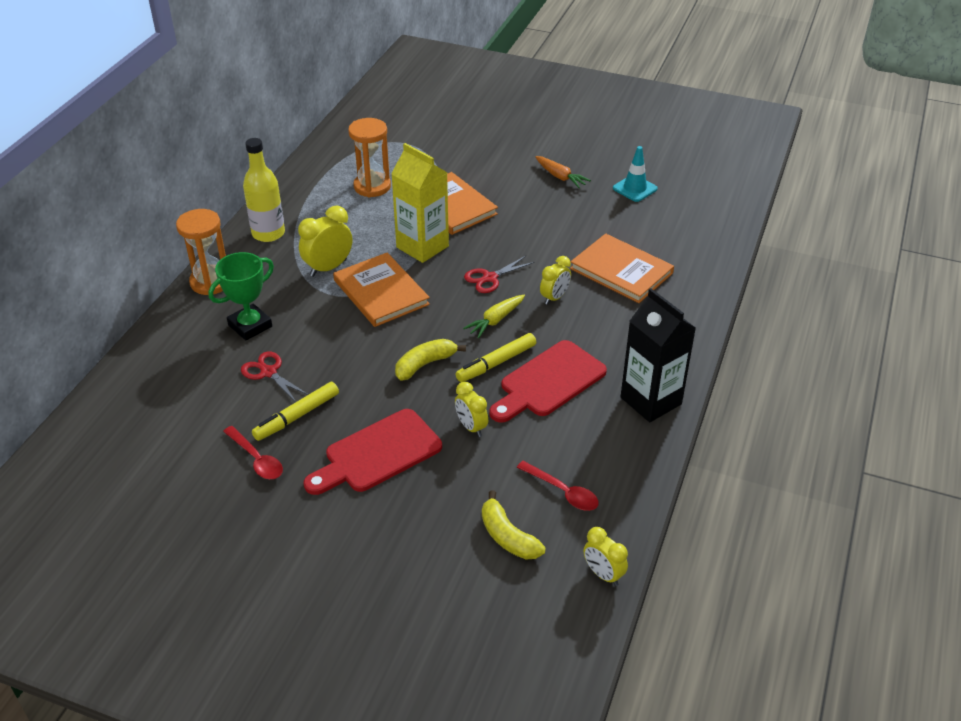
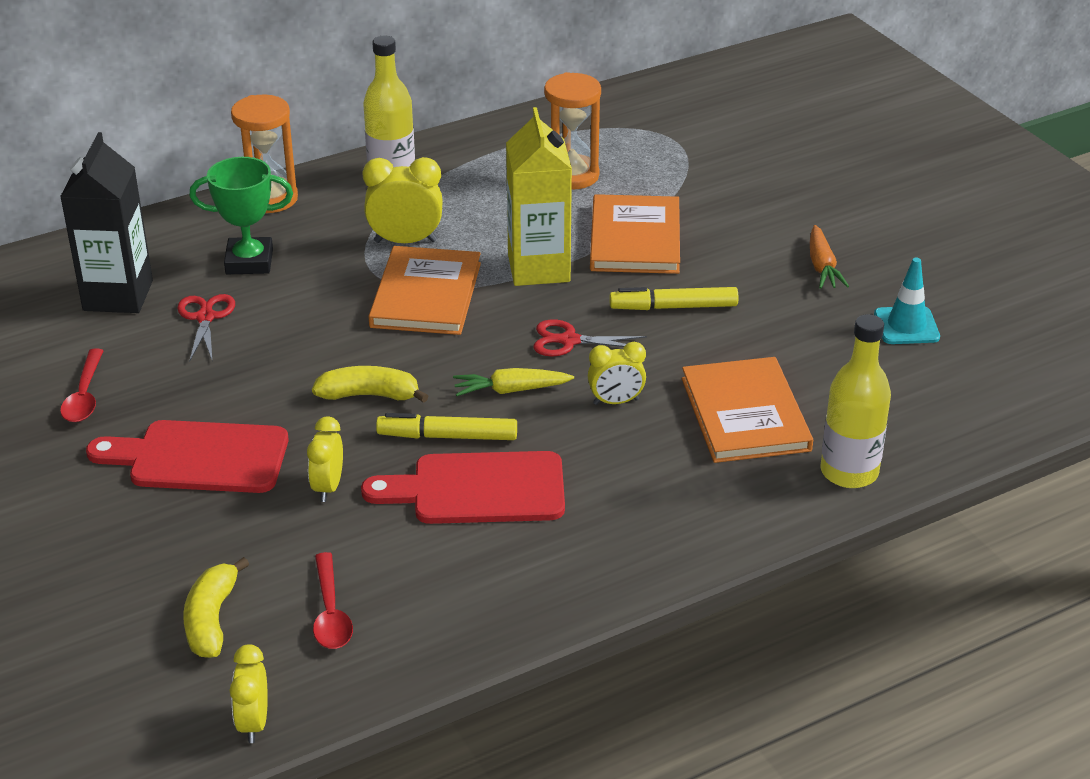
camera: 40 degrees right, 5 degrees down
yellow marker [252,382,339,441] -> yellow marker moved to [609,287,738,310]
black carton [621,288,696,422] -> black carton moved to [60,132,153,313]
none -> yellow bottle [821,314,891,488]

